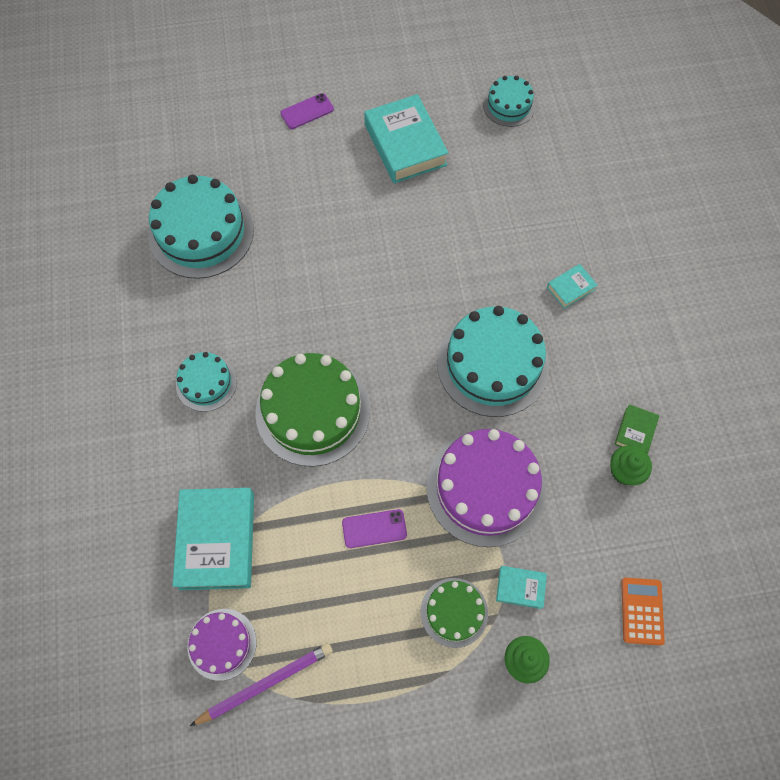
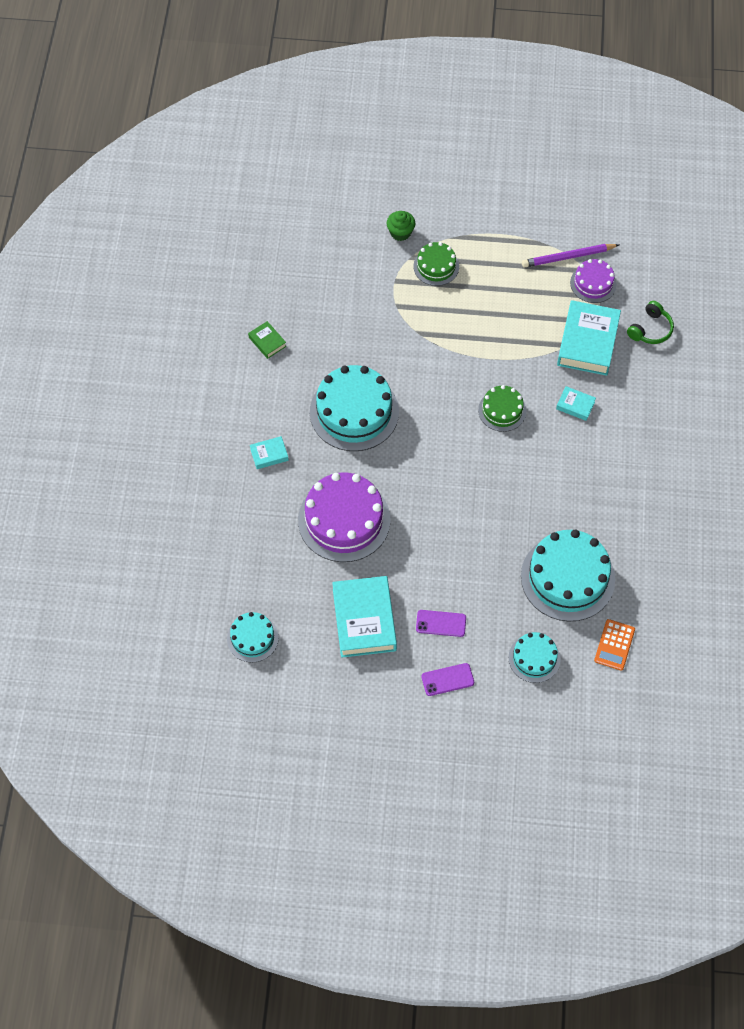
camera: 165 degrees left, 5 degrees down
turquoise cake [176,352,237,412] -> turquoise cake moved to [509,632,561,683]
green cake [255,353,370,467] -> green cake [478,385,526,432], size x0.54
purple phone [342,509,407,548] -> purple phone moved to [416,610,466,637]
purple cake [426,429,546,547] -> purple cake moved to [298,472,390,562]
turquoise book [496,566,547,609] -> turquoise book moved to [556,386,596,421]
green cupcake [610,445,652,485] -> none
green book [614,404,659,453] -> green book turned 75 degrees counterclockwise [248,321,287,359]
orange calculator [621,578,665,646] -> orange calculator moved to [594,619,635,671]
none -> green headphones [627,301,674,344]

